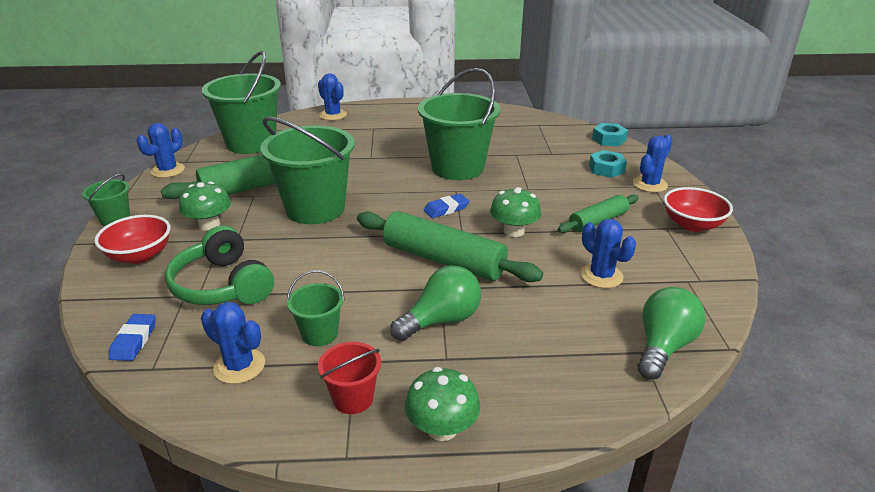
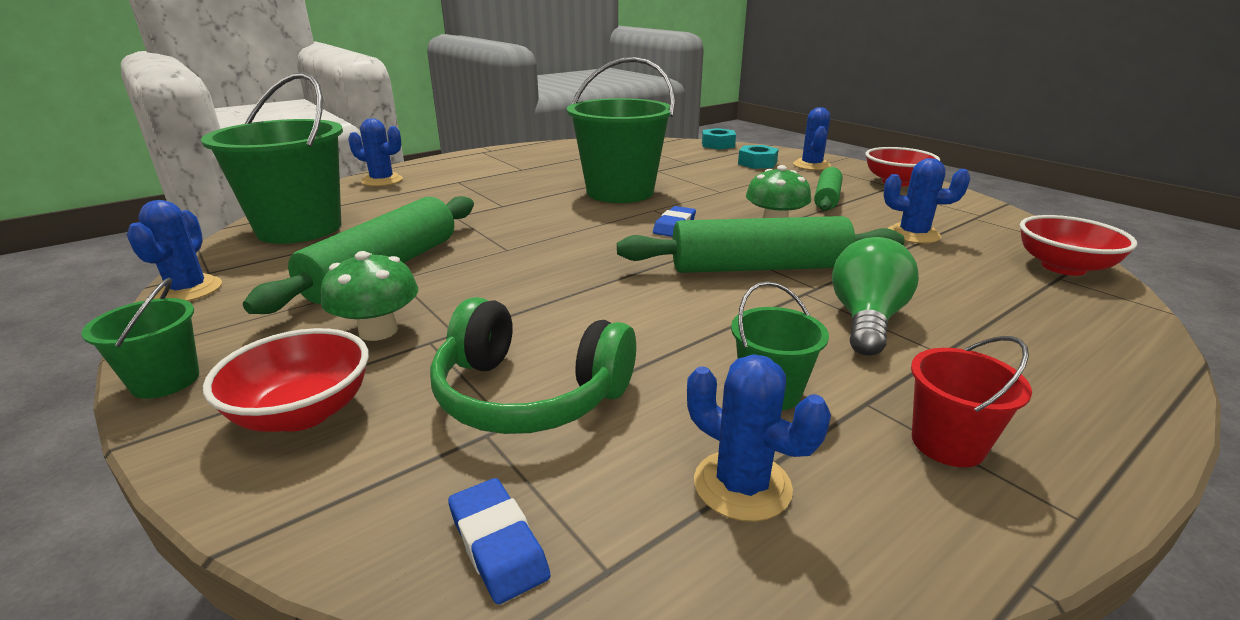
camera: 35 degrees left, 5 degrees down
blue cactus [201,302,265,384] -> blue cactus turned 45 degrees clockwise [687,354,831,522]
green bucket [260,117,355,224] -> none
green mushroom [405,367,480,441] -> none
green light bulb [638,287,705,379] -> red bowl [1020,215,1137,276]

